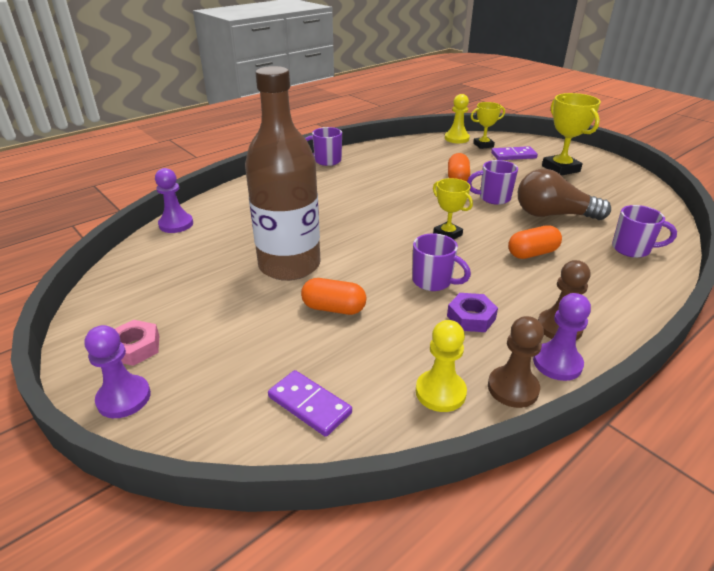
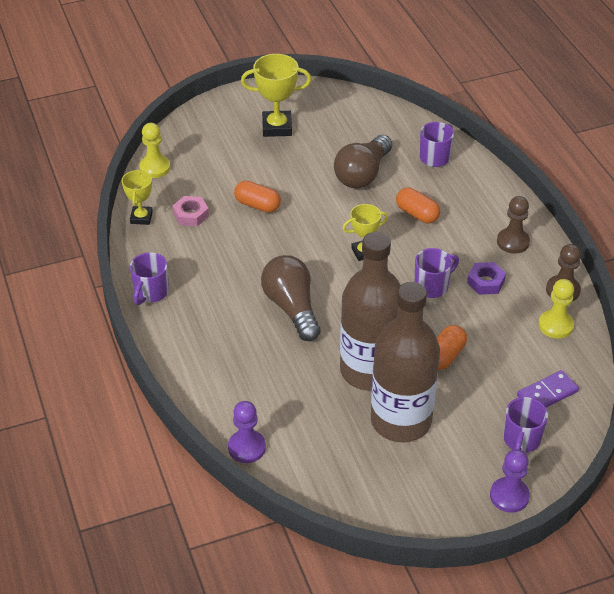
camera: 70 degrees left, 10 degrees up
pink nut [115,320,159,366] -> pink nut moved to [173,196,209,226]
purple mug [467,160,518,205] -> purple mug moved to [503,397,548,453]
yellow trophy [471,102,505,149] -> yellow trophy moved to [122,169,153,225]
purple domino [491,146,538,160] -> none
orange capsule [508,226,562,259] -> orange capsule turned 45 degrees counterclockwise [396,188,440,223]
purple pawn [533,293,591,381] -> none
none -> brown light bulb [261,255,321,341]
none -> brown bottle [371,282,440,442]

